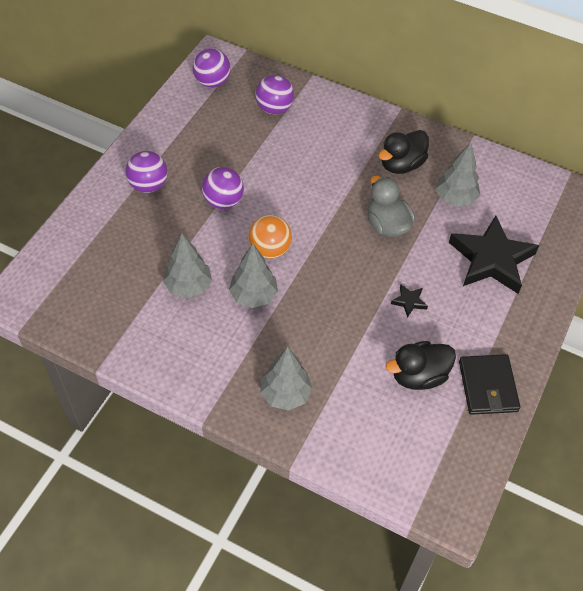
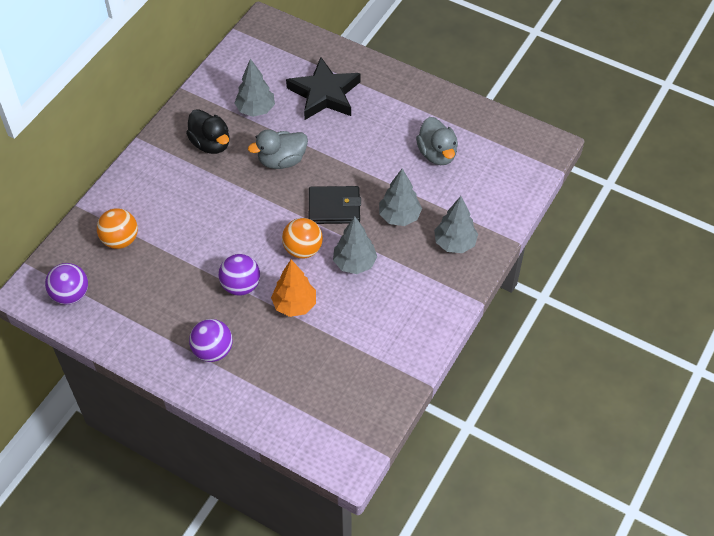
camera: 85 degrees left, 0 degrees up
grey tree [163,233,212,298] -> grey tree moved to [379,169,422,226]
purple ball [255,75,294,114] -> orange ball [97,208,138,249]
black duck [385,341,456,390] -> grey duck [416,117,458,165]
black star [391,284,428,318] -> none
black wallet [459,354,520,415] -> black wallet moved to [309,186,361,224]
none -> orange tree [271,260,316,317]

